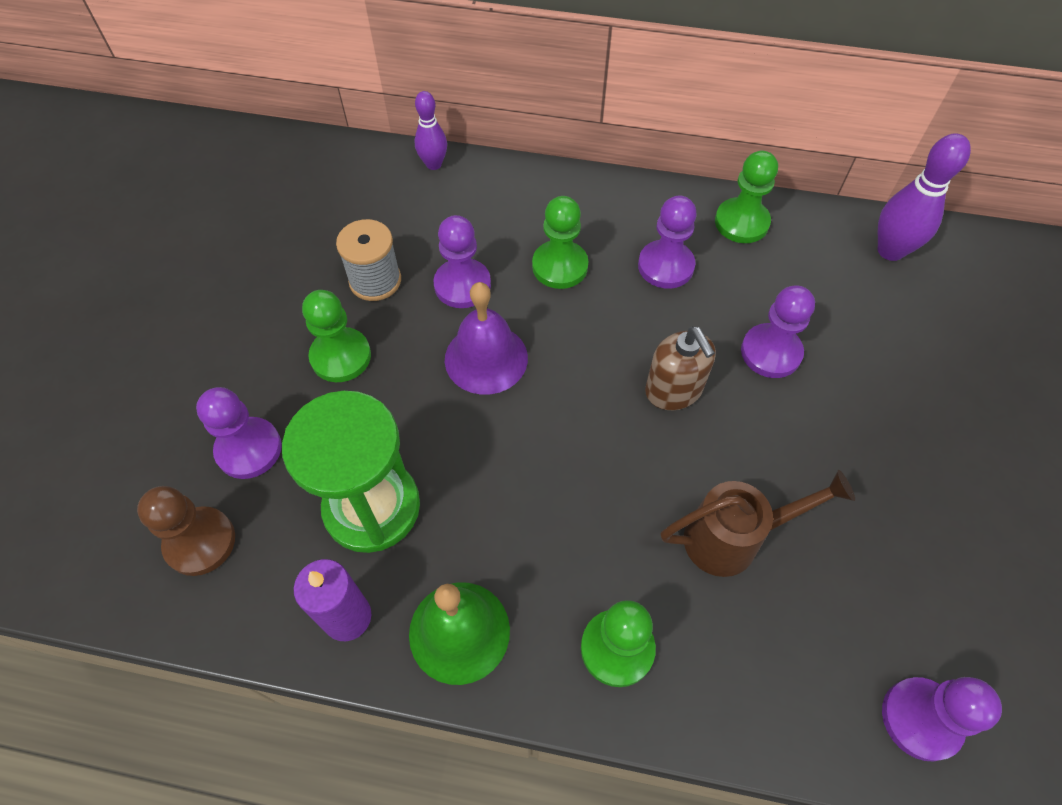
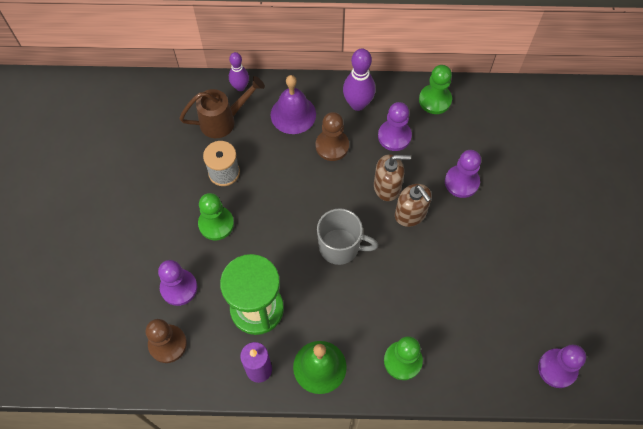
camera: 10 degrees left, 5 degrees up
purple pawn [434,215,491,308] -> none
purple bell [445,282,528,395] -> purple bell moved to [271,75,316,134]
green pawn [532,196,588,289] -> brown pawn [316,112,349,161]
brown watering can [661,470,855,577] -> brown watering can moved to [179,76,265,138]
purple bowling pin [878,134,971,261] -> purple bowling pin moved to [343,49,375,111]
none -> grey mug [317,208,378,265]
none -> brown soap dispenser [374,154,411,201]

